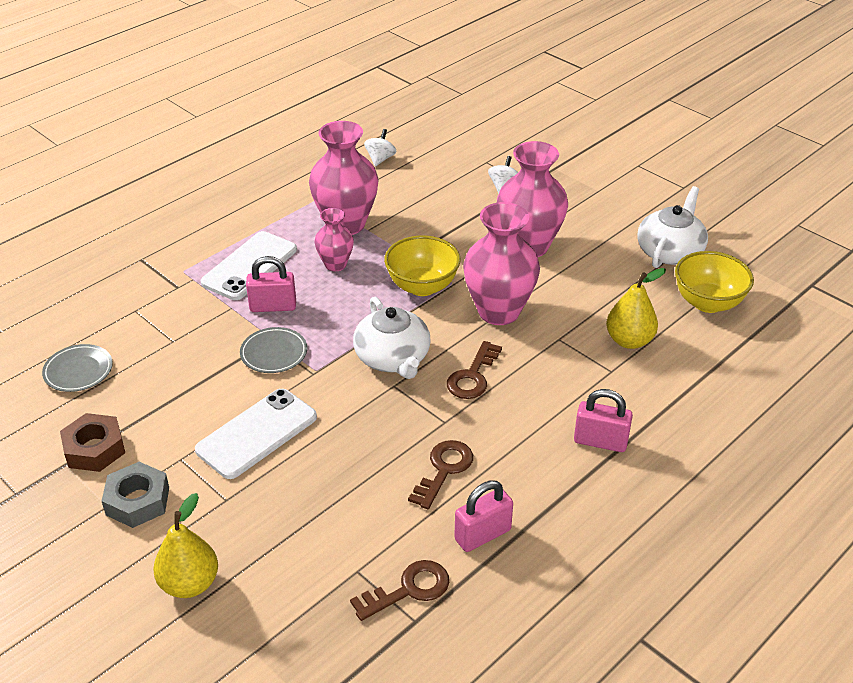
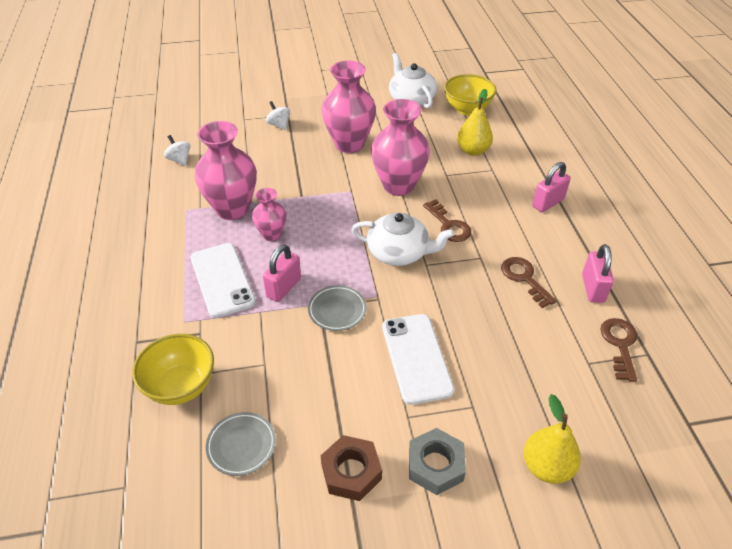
camera: 55 degrees left, 5 degrees up
yellow bowl [384,236,460,296] -> yellow bowl moved to [132,334,214,405]

